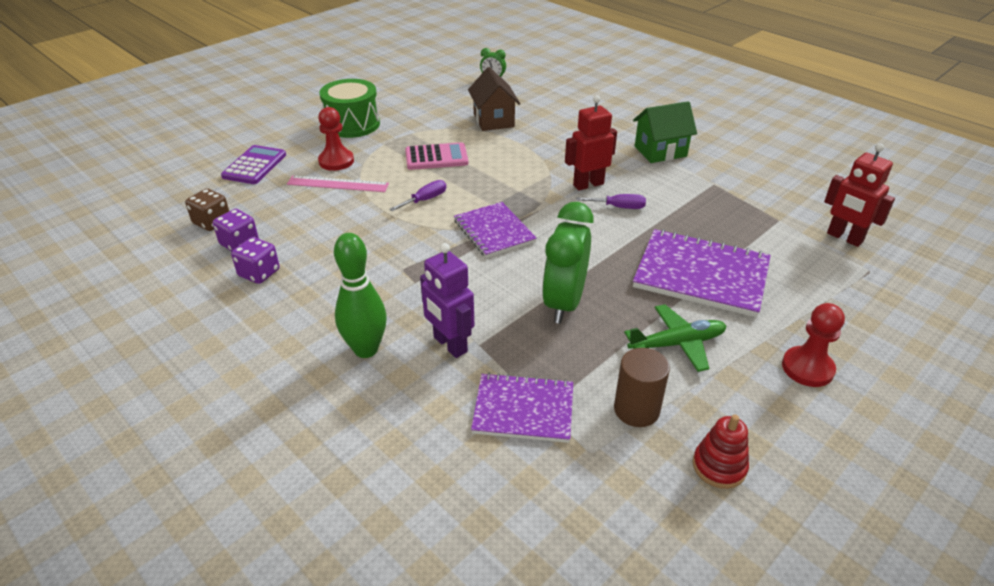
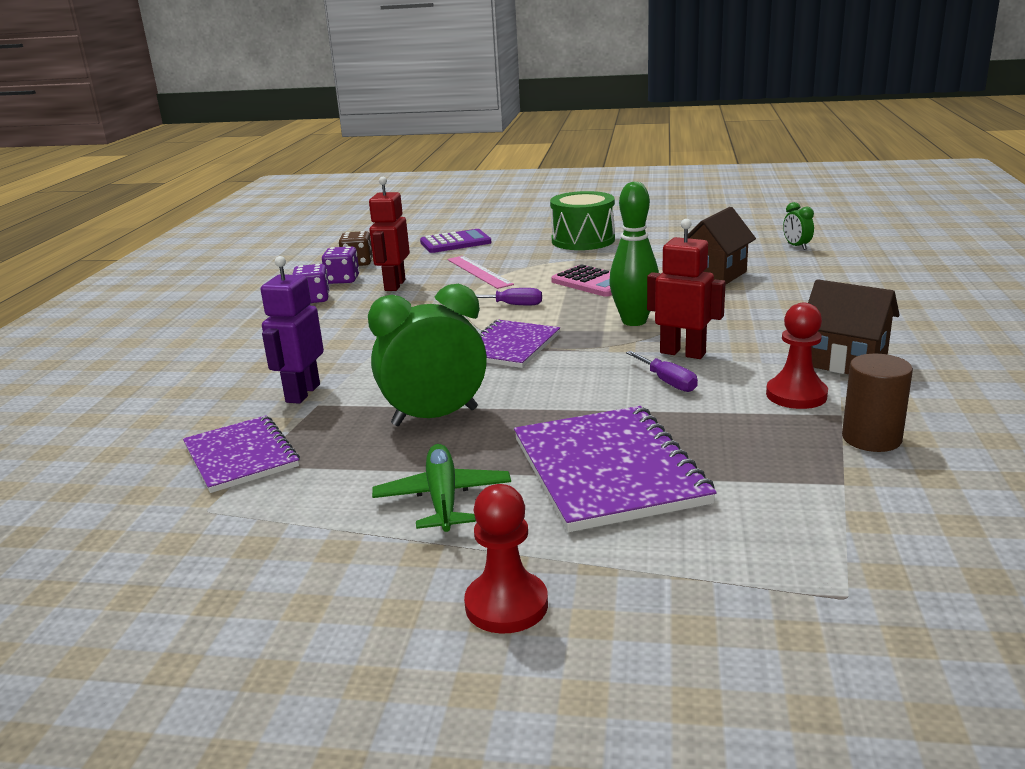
camera: 55 degrees right, 15 degrees down
red pawn [318,107,354,171] -> red pawn moved to [766,303,828,409]
green bowling pin [334,233,387,358] -> green bowling pin moved to [609,181,659,326]
brown cylinder [614,348,670,427] -> brown cylinder moved to [842,354,913,452]
green plane [624,304,726,372] -> green plane turned 135 degrees counterclockwise [372,444,511,532]
green house [633,101,697,163] -> brown house [808,279,900,374]
red stacking toy [693,414,749,489] -> none
red robot [824,143,895,247] -> red robot moved to [369,177,410,291]

